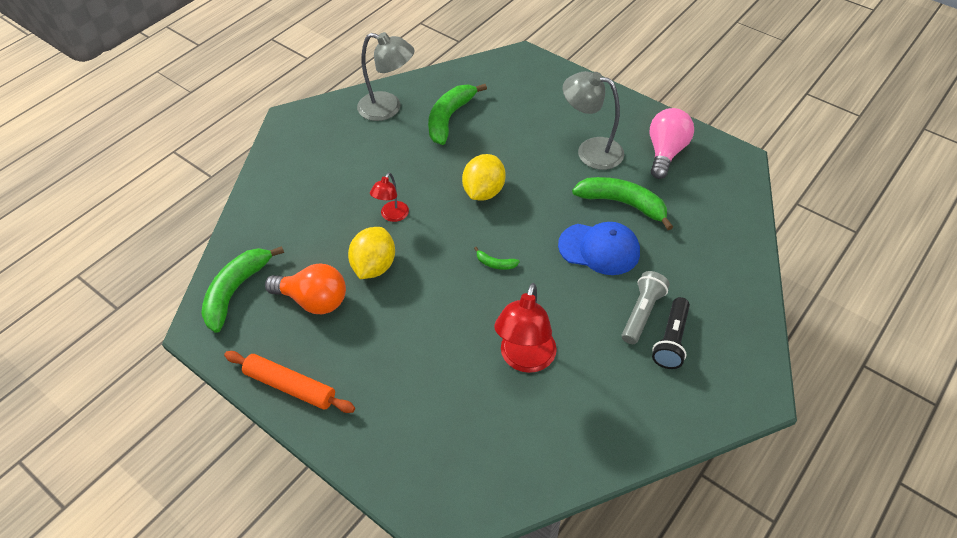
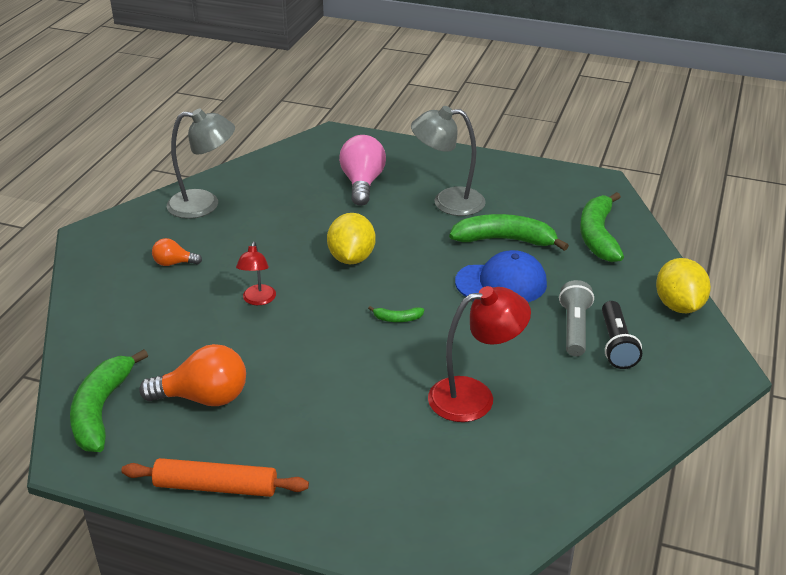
camera: 20 degrees left, 15 degrees down
yellow lemon [348,227,395,279] -> yellow lemon moved to [656,258,711,313]
green banana [428,84,487,145] -> green banana moved to [580,192,624,262]
red lamp [494,283,557,373] -> red lamp turned 105 degrees counterclockwise [428,286,531,422]
pink light bulb [650,108,694,179] -> pink light bulb moved to [339,135,386,206]
none -> orange light bulb [152,238,202,266]

